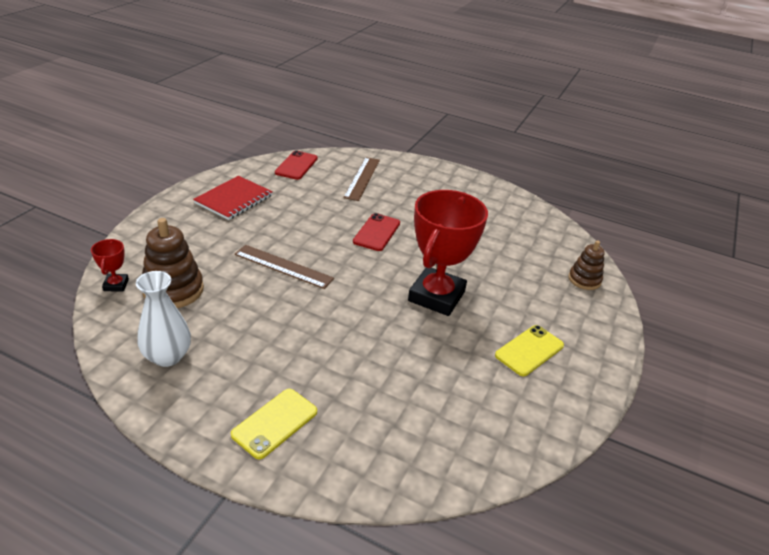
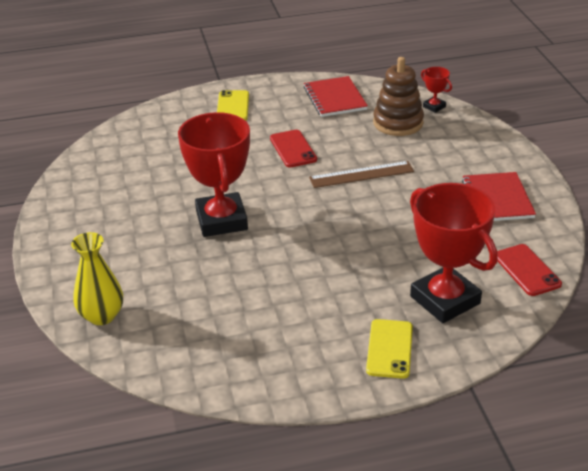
camera: 145 degrees right, 0 degrees up
white vase [136,271,191,367] -> red notebook [304,76,368,117]
brown ruler [343,157,380,201] -> red trophy [410,183,498,323]
red phone [353,213,400,251] -> red phone moved to [270,130,317,167]
yellow phone [495,325,564,376] -> yellow phone moved to [366,319,413,379]
brown stacking toy [568,240,605,290] -> yellow vase [71,232,123,325]

